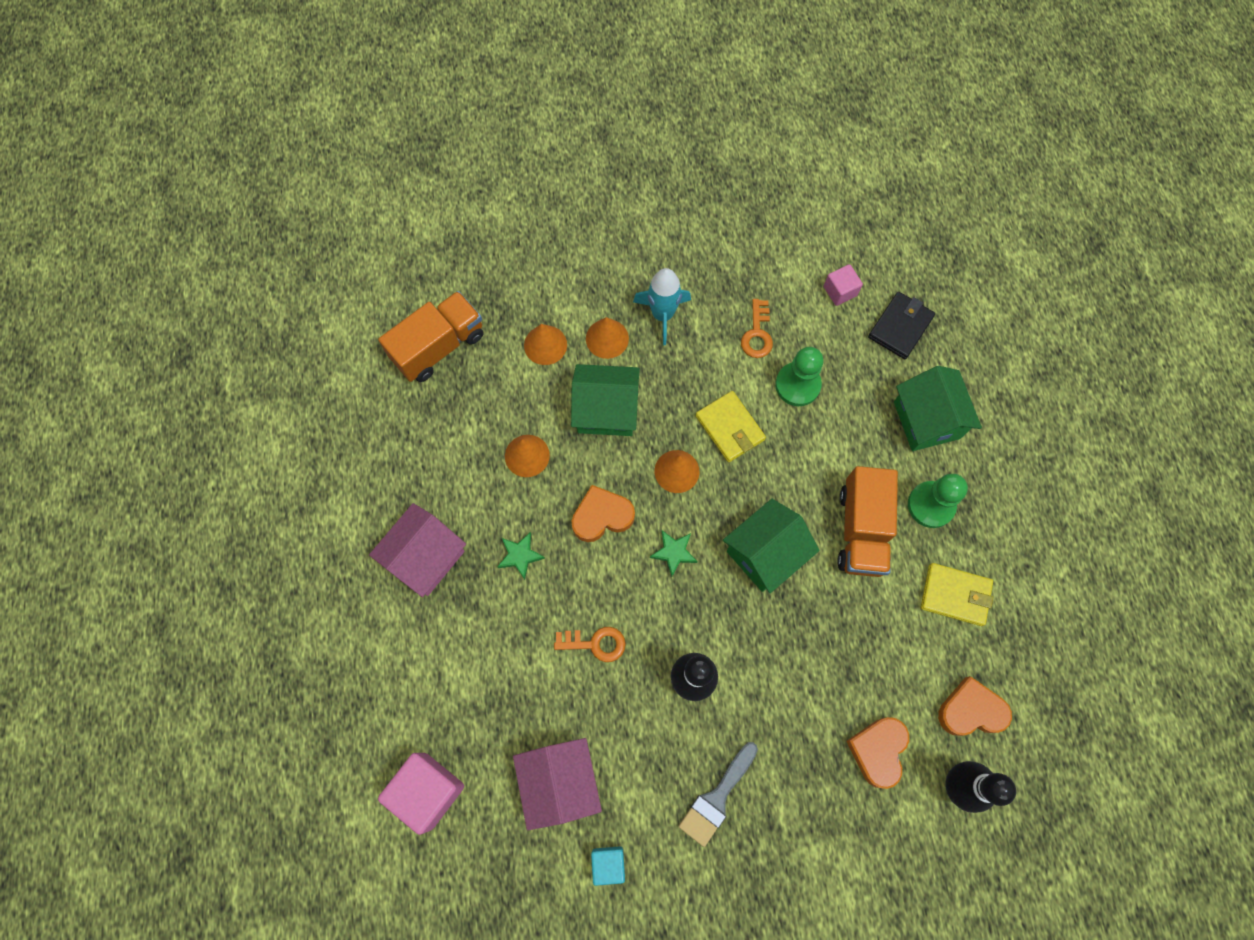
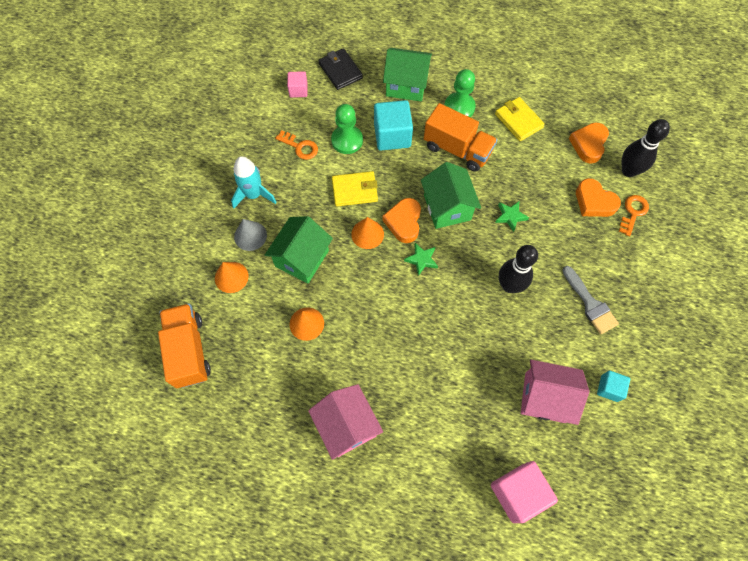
camera: 65 degrees left, 5 degrees down
green star [497,532,545,580] -> green star moved to [495,201,529,232]
orange key [554,627,626,662] -> orange key moved to [619,195,649,236]
orange heart [572,485,635,542] -> orange heart moved to [382,198,421,243]
orange cone [586,317,629,359] -> grey cone [234,219,267,251]
yellow wallet [921,563,993,626] -> yellow wallet turned 75 degrees counterclockwise [495,97,545,141]
none -> turquoise cube [374,100,413,151]

